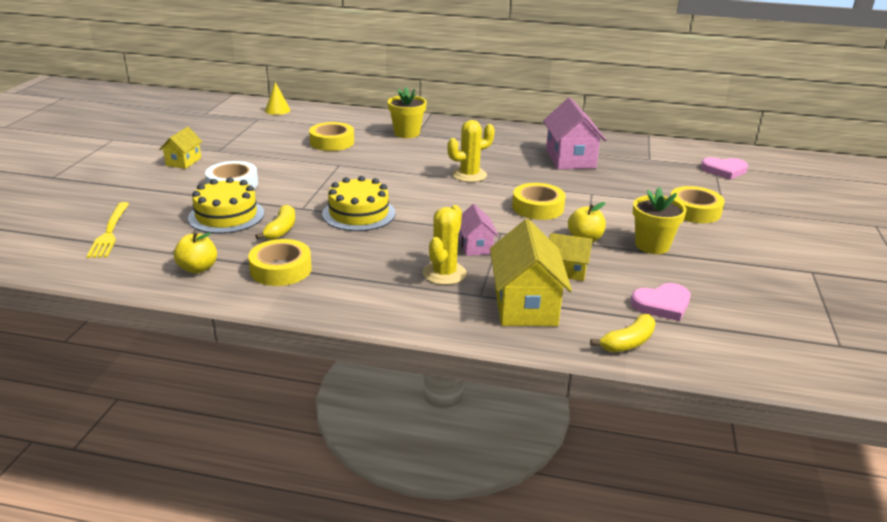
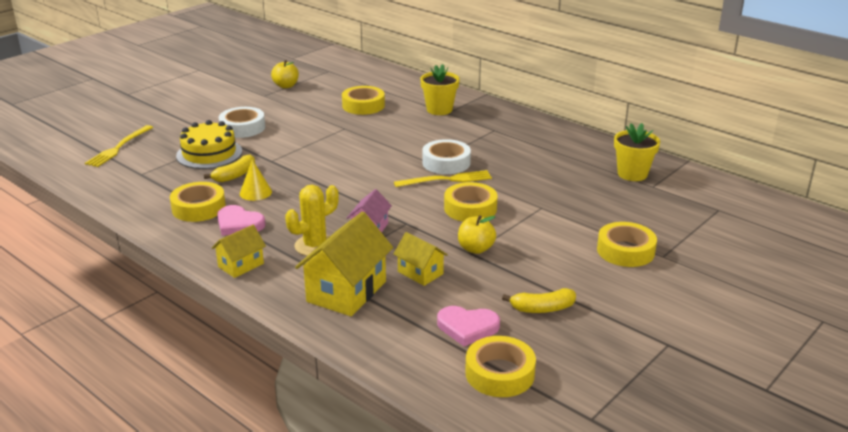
camera: 30 degrees right, 0 degrees up
yellow house [159,127,203,169] -> yellow house moved to [212,225,266,278]
yellow apple [174,232,217,273] -> yellow apple moved to [271,60,299,88]
yellow cone [265,82,291,115] -> yellow cone moved to [240,160,272,201]
yellow cake [322,176,396,231] -> none
yellow cactus [447,120,495,182] -> white tape [422,139,471,174]
pink house [543,97,606,169] -> none
yellow banana [590,314,656,352] -> yellow banana moved to [502,288,576,313]
yellow flower pot [633,187,686,254] -> yellow flower pot moved to [614,123,660,181]
pink heart [701,157,748,180] -> pink heart moved to [217,205,265,236]
none -> yellow fork [394,170,492,187]
none -> yellow tape [465,336,536,397]

